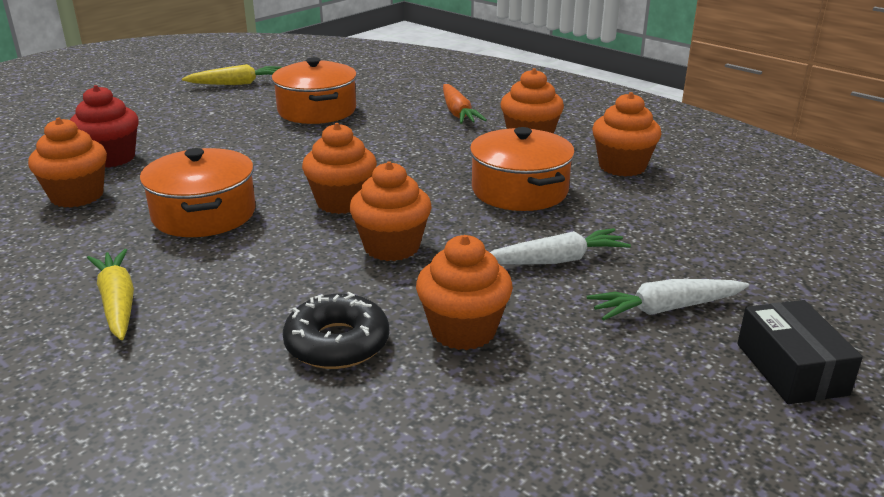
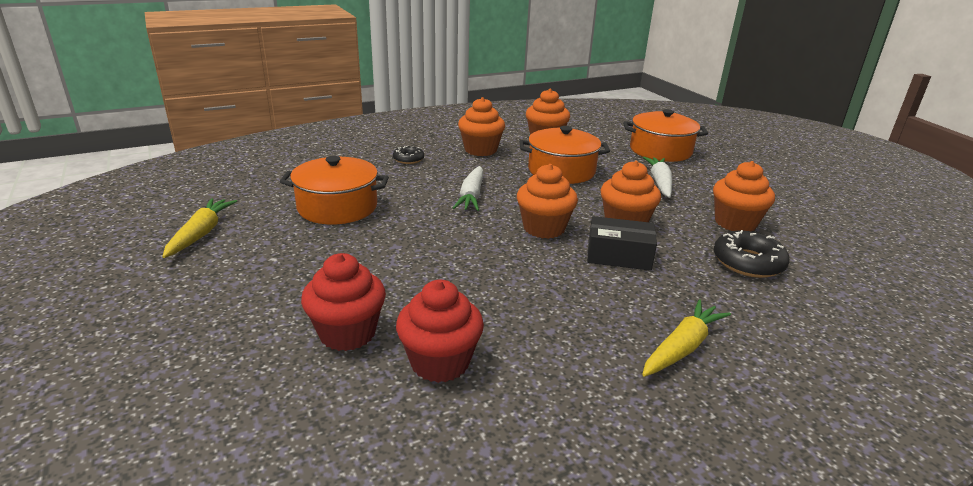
camera: 70 degrees left, 0 degrees up
orange cupcake [28,118,107,208] -> red cupcake [396,280,484,383]
yellow carrot [87,249,134,340] -> yellow carrot turned 135 degrees clockwise [642,299,731,377]
orange pot [140,148,255,237] -> orange pot moved to [623,109,708,162]
orange carrot [443,84,487,124] -> black donut [393,145,424,164]
white carrot [587,279,749,321] -> white carrot moved to [453,166,483,211]
black box [737,300,863,404] -> black box moved to [587,216,657,271]

